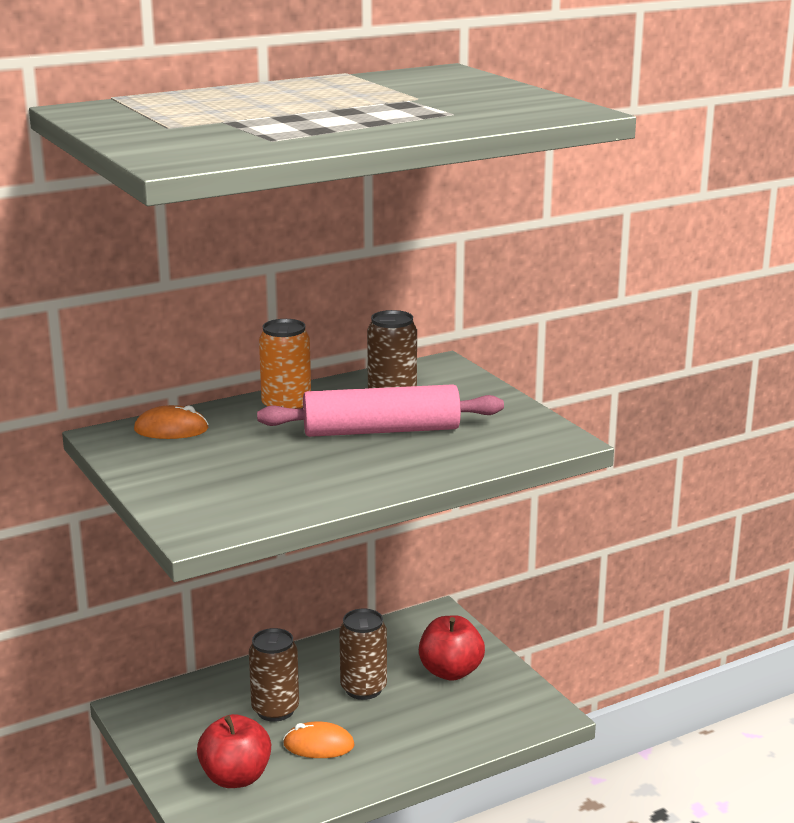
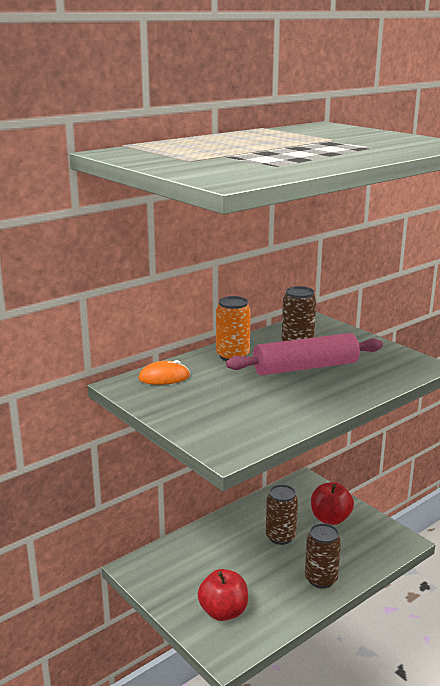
camera: 10 degrees left, 0 degrees up
brown can [249,628,299,722] -> brown can moved to [305,523,341,589]
orange mouse [283,721,354,758] -> none

